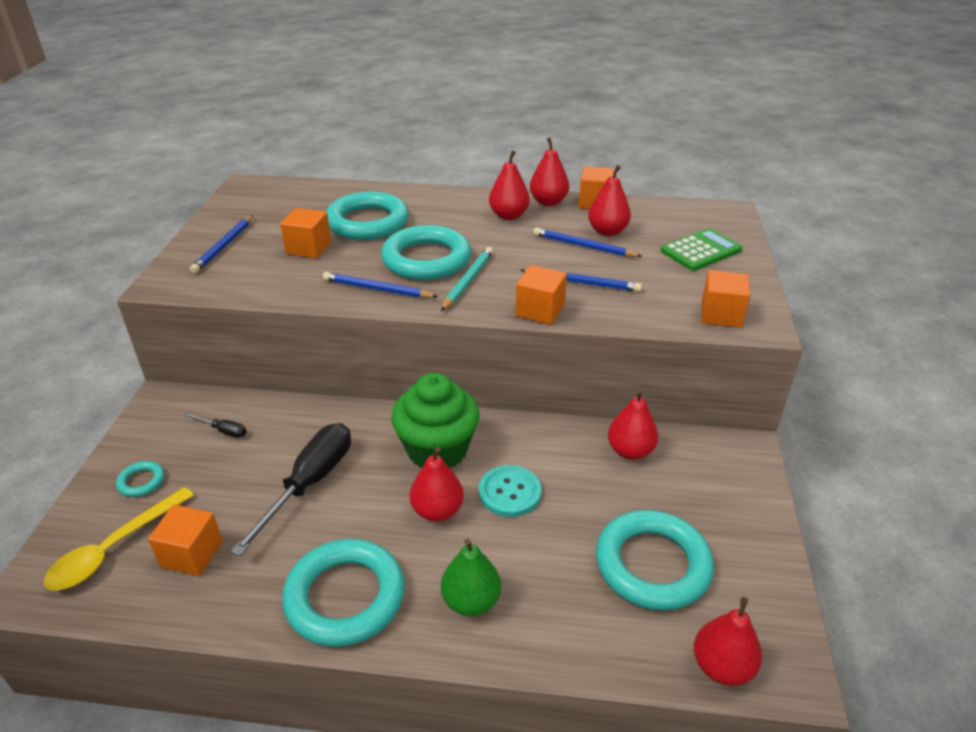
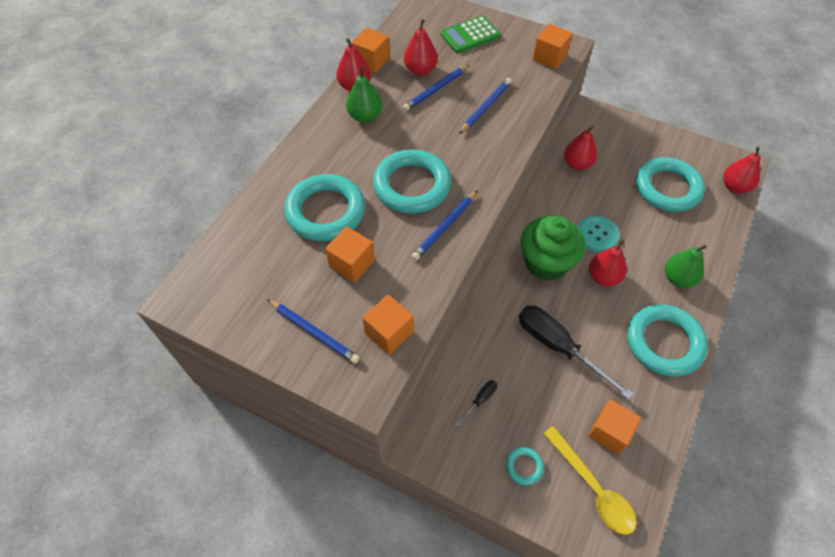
camera: 70 degrees left, 20 degrees up
turquoise pencil [441,247,493,311] -> none
red pear [489,151,530,220] -> green pear [346,66,382,123]
orange cube [516,265,567,325] -> orange cube moved to [362,295,414,355]
green calculator [661,228,743,271] -> green calculator turned 105 degrees counterclockwise [440,16,501,53]

